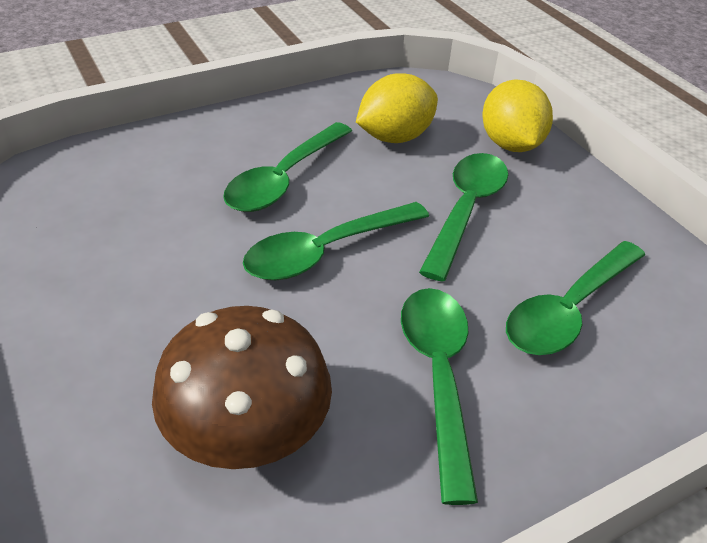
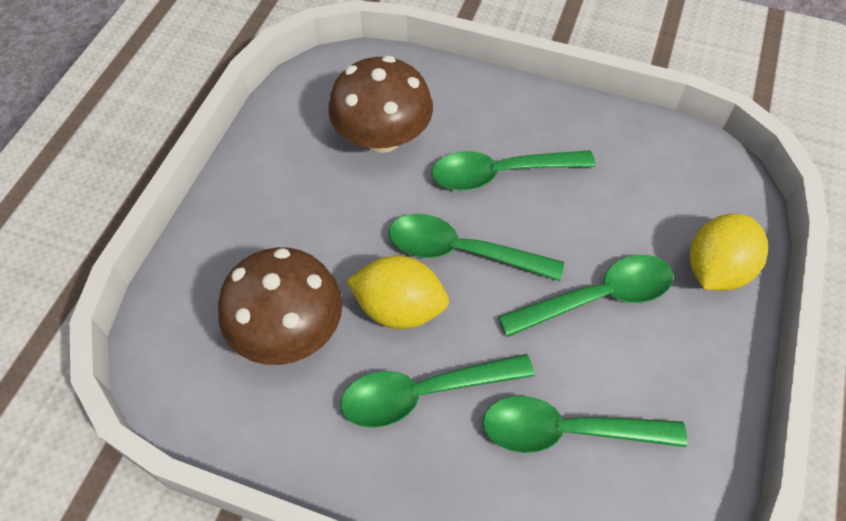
camera: 50 degrees right, 15 degrees up
yellow lemon [356,73,438,143] -> yellow lemon moved to [346,256,449,329]
green spoon [401,288,478,505] -> green spoon turned 150 degrees counterclockwise [340,354,535,428]
none -> brown mushroom [328,56,433,153]

